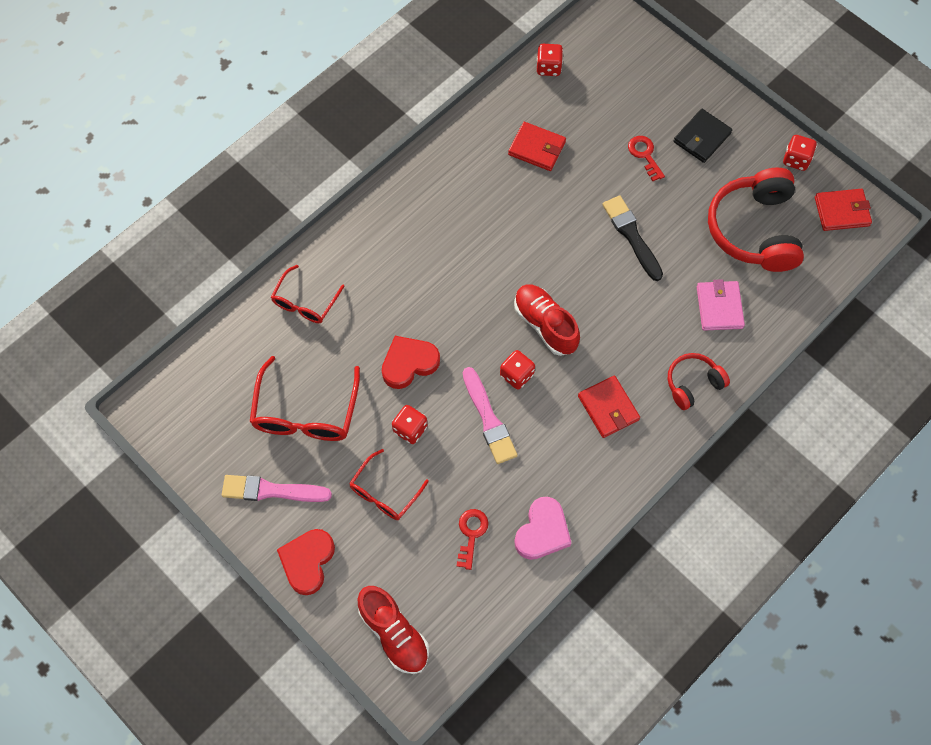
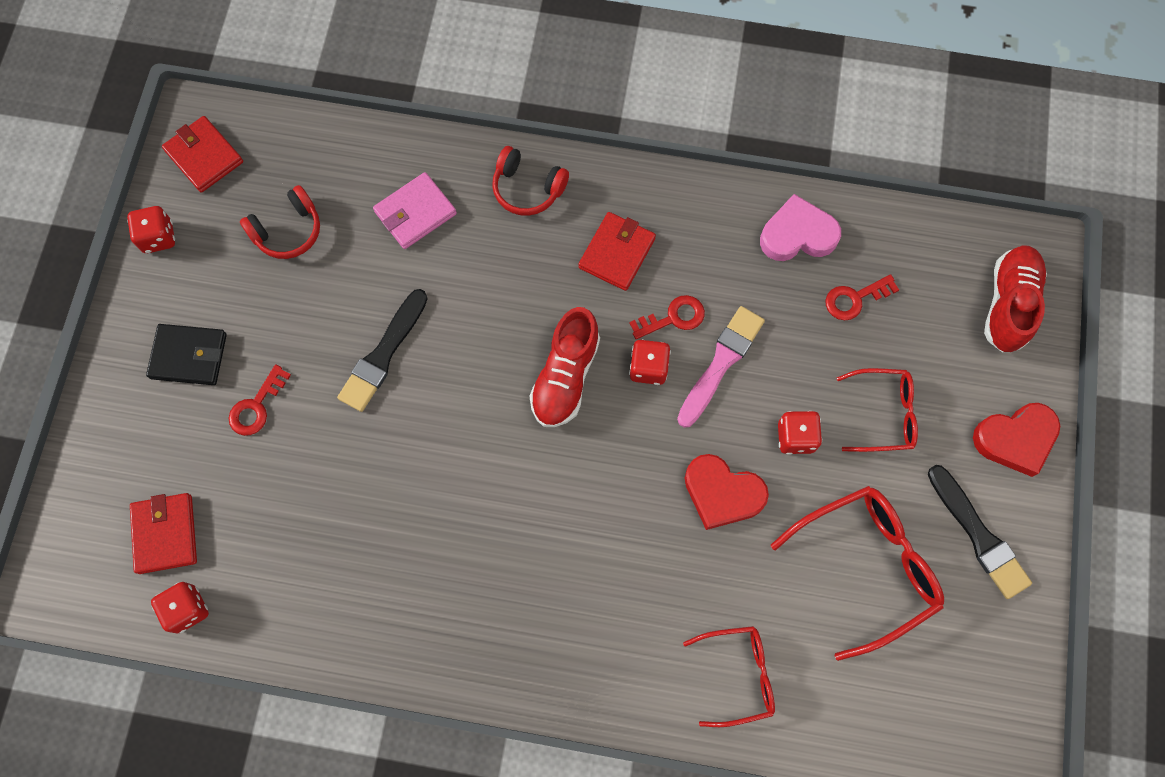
camera: 125 degrees left, 5 degrees up
pink brush [222,475,332,502] -> black brush [928,465,1032,599]
red wallet [508,122,566,171] -> red wallet moved to [130,493,197,574]
red headphones [708,168,804,272] -> red headphones [240,185,320,259], size x0.53
none -> red key [629,295,705,339]

